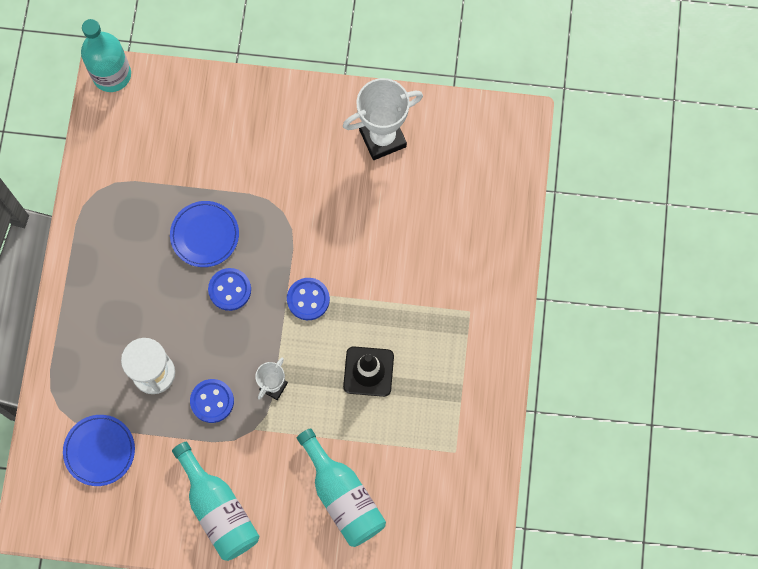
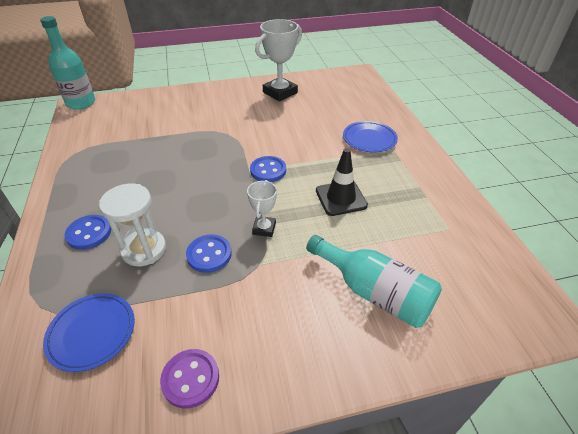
camera: 20 degrees left, 30 degrees down
blue plate [170,201,239,267] -> blue plate moved to [343,121,398,153]
turquoise bottle [172,442,259,561] -> none
blue button [208,268,251,311] -> blue button moved to [64,215,111,250]
none -> purple button [160,349,219,409]

